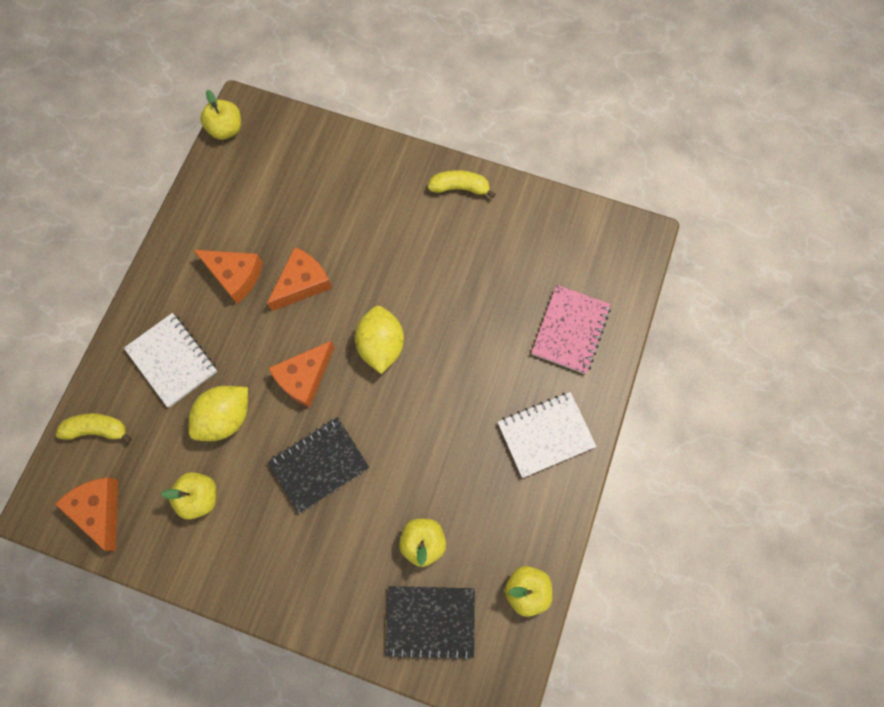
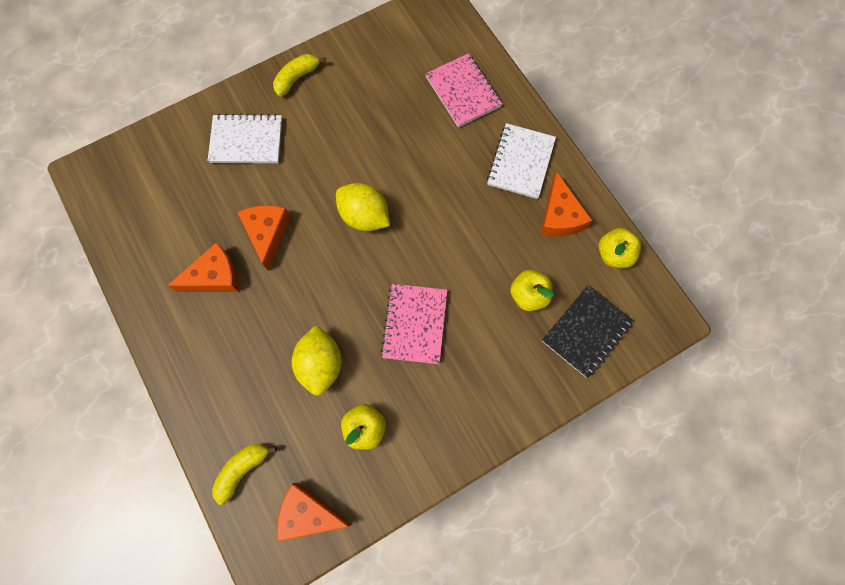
camera: 50 degrees left, 0 degrees up
white notebook [124,313,217,407] -> white notebook moved to [208,114,282,163]
yellow apple [200,90,241,140] -> none
black notebook [268,417,369,514] -> pink notebook [381,284,447,364]
orange cheese [269,341,335,408] -> orange cheese moved to [540,172,592,237]

